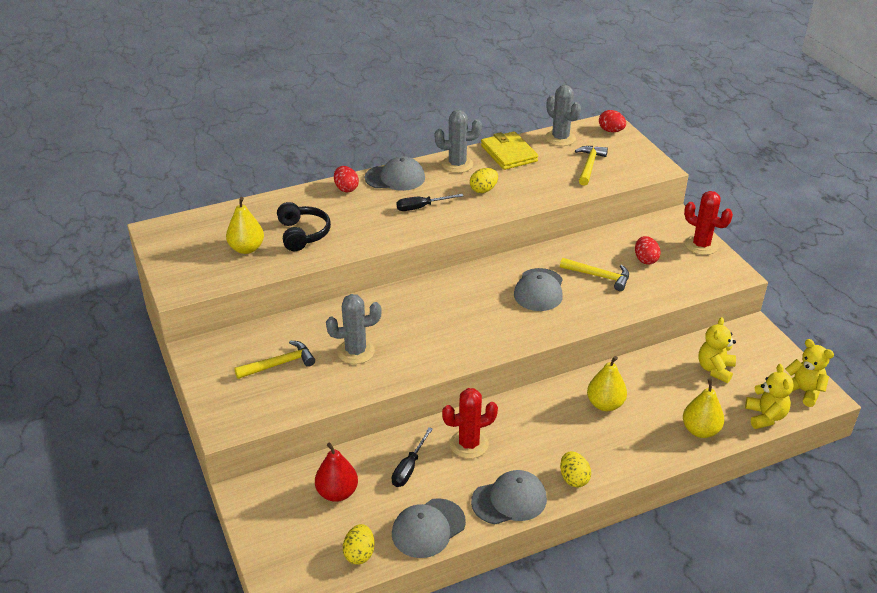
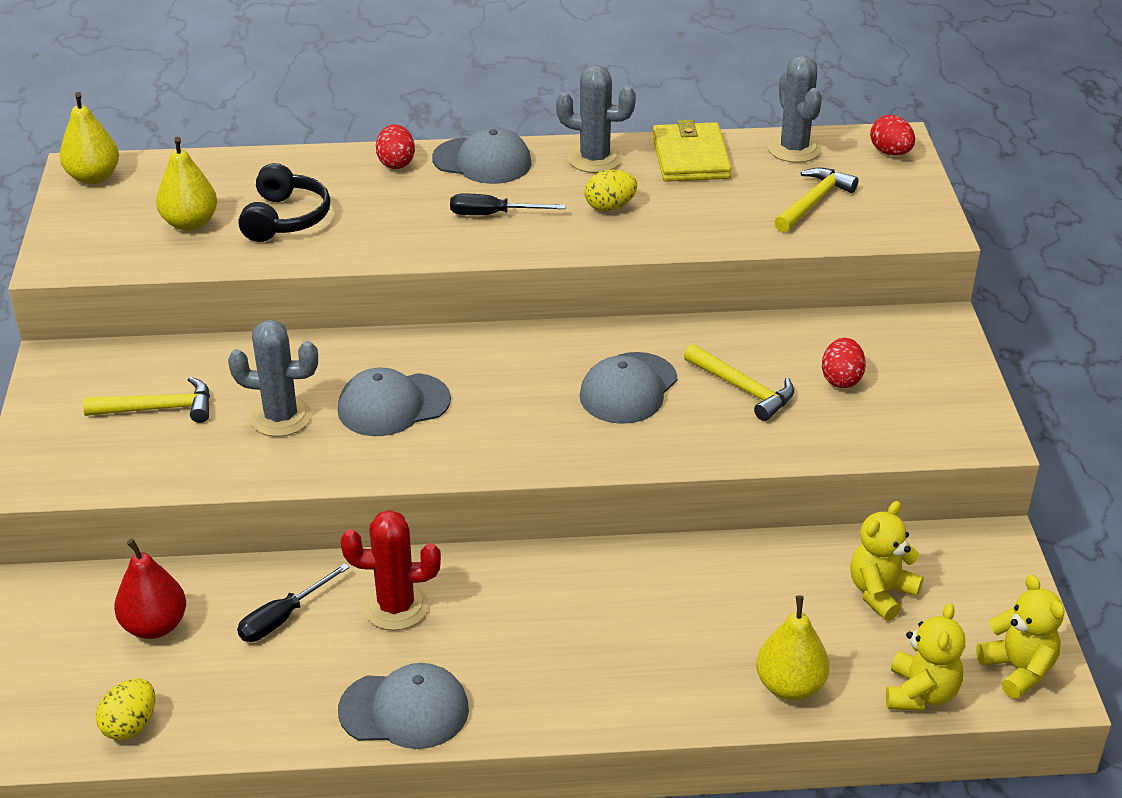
camera: 20 degrees right, 0 degrees up
grey cap [392,498,466,558] -> grey cap moved to [338,368,451,436]
yellow egg [560,451,591,488] -> none
yellow pear [587,356,627,411] -> yellow pear moved to [60,92,119,184]
red cactus [684,191,733,255] -> none

